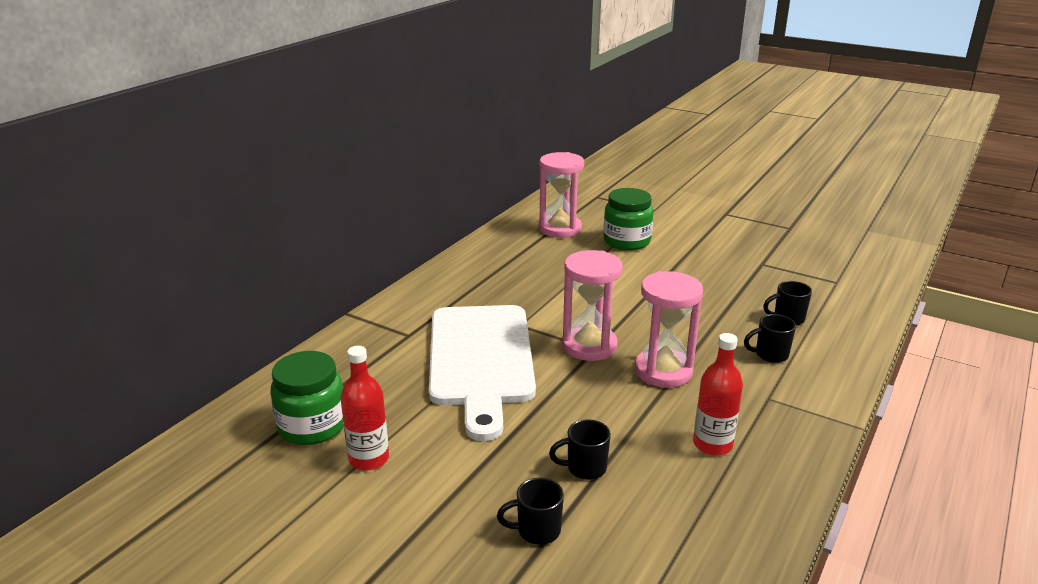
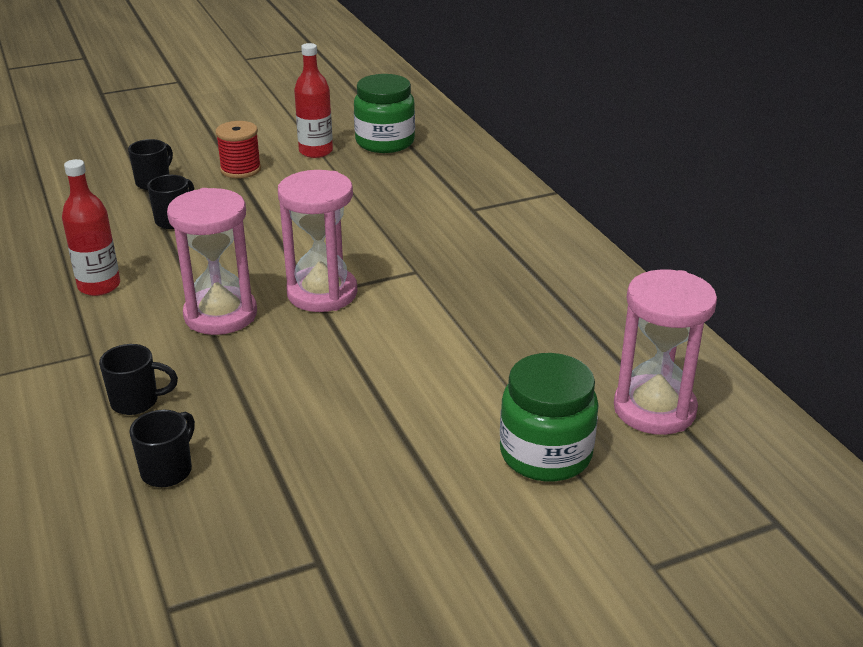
camera: 125 degrees right, 5 degrees up
white cutting board [429,305,536,441] -> none
black mug [744,314,796,363] -> black mug turned 60 degrees clockwise [99,344,178,415]
none -> red spool [215,121,261,179]

